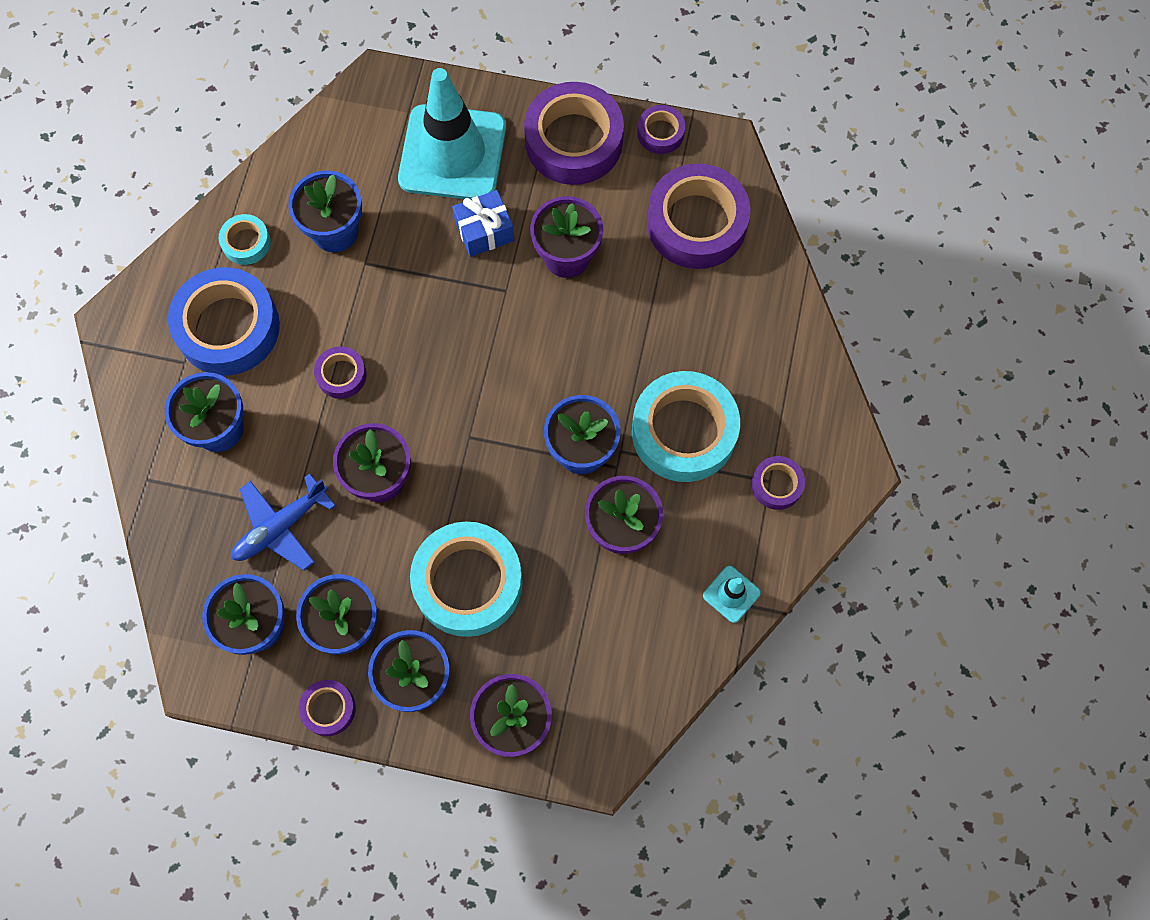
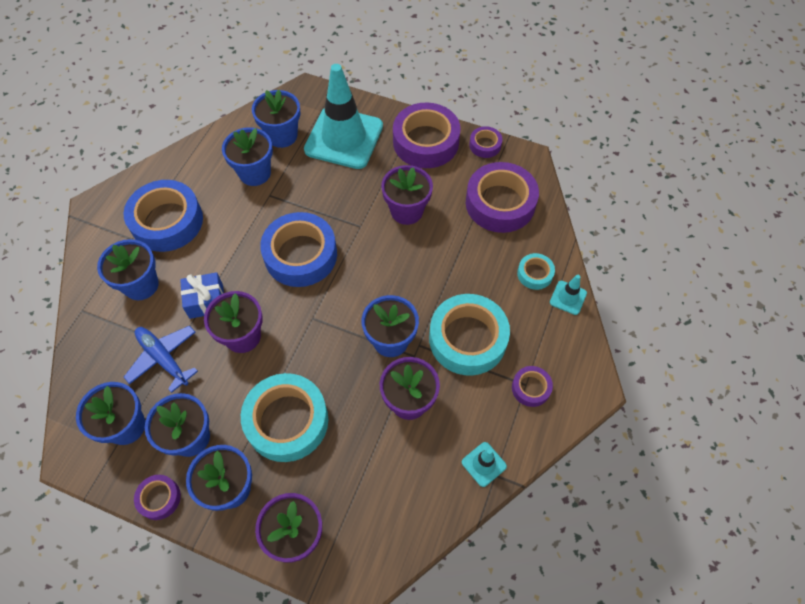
camera: 10 degrees right, 10 degrees down
turquoise tape [219,214,271,265] -> turquoise tape moved to [517,253,555,290]
blue plane [231,473,336,571] -> blue plane turned 75 degrees clockwise [123,326,198,393]
purple tape [314,346,367,399] -> none
blue gift [452,190,514,257] -> blue gift moved to [180,272,224,319]
none -> blue flower pot [252,90,301,148]
none -> blue tape [260,212,337,287]
none -> turquoise traffic cone [550,275,587,315]

